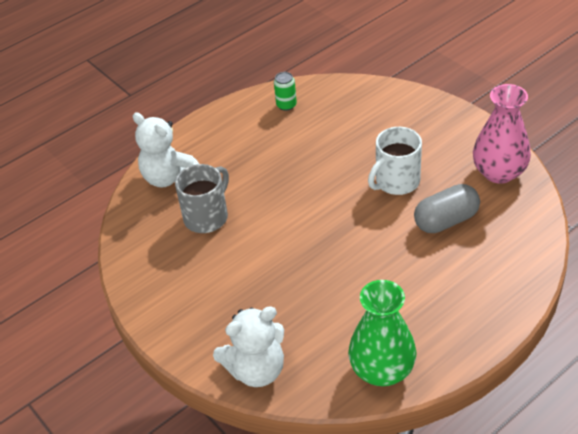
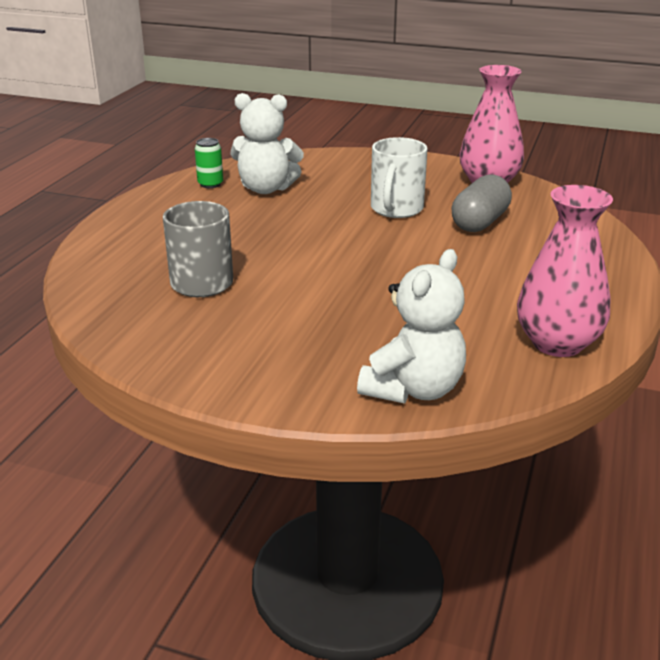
camera: 35 degrees left, 15 degrees down
white teddy bear [133,112,199,187] -> white teddy bear moved to [230,93,304,194]
green vase [348,280,416,386] -> pink vase [517,185,613,357]

